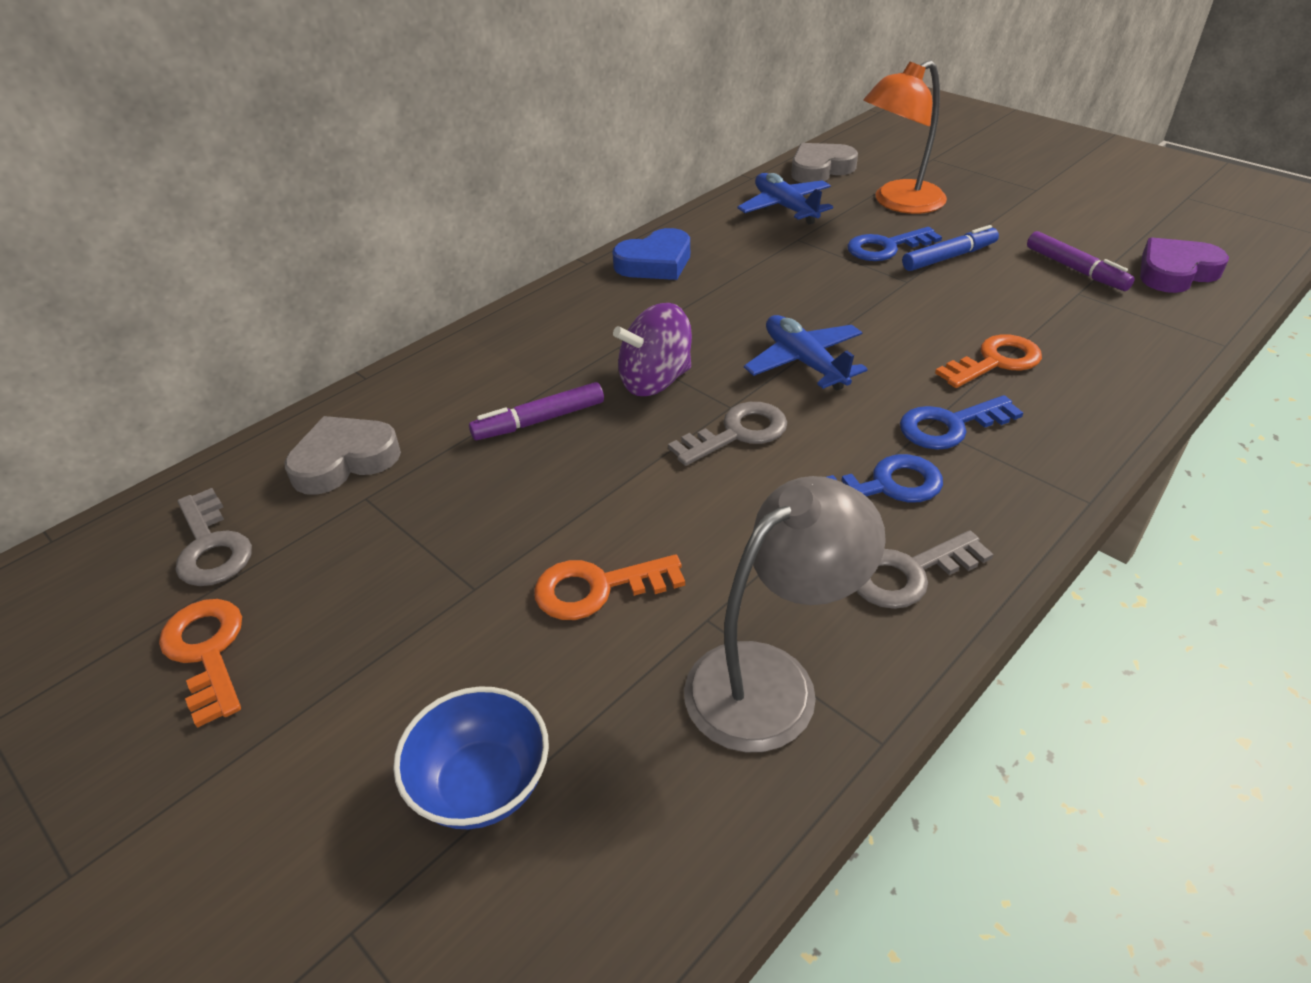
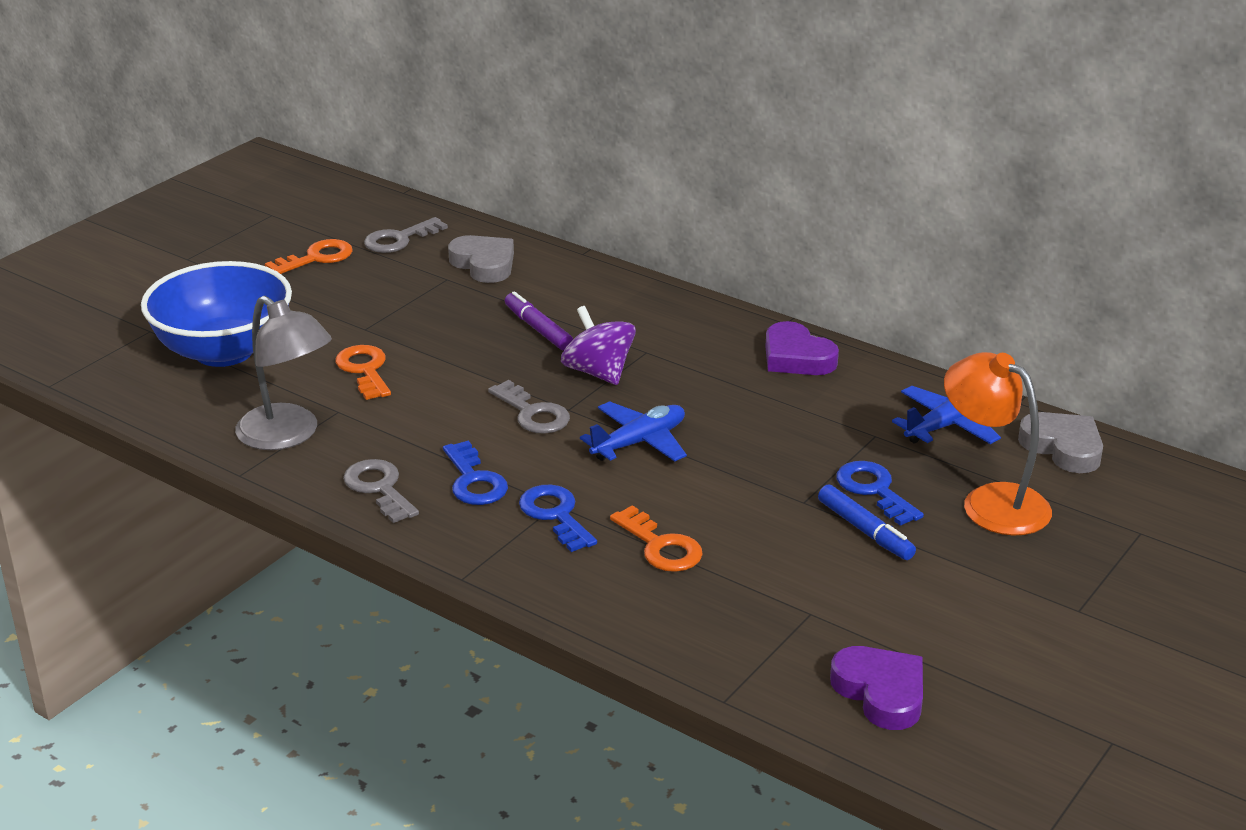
camera: 80 degrees right, 10 degrees down
blue bowl [393,686,549,829] -> blue bowl [141,261,292,367], size x1.83
blue heart [613,228,690,280] -> purple heart [765,321,839,375]
purple marker [1027,231,1135,291] -> none

